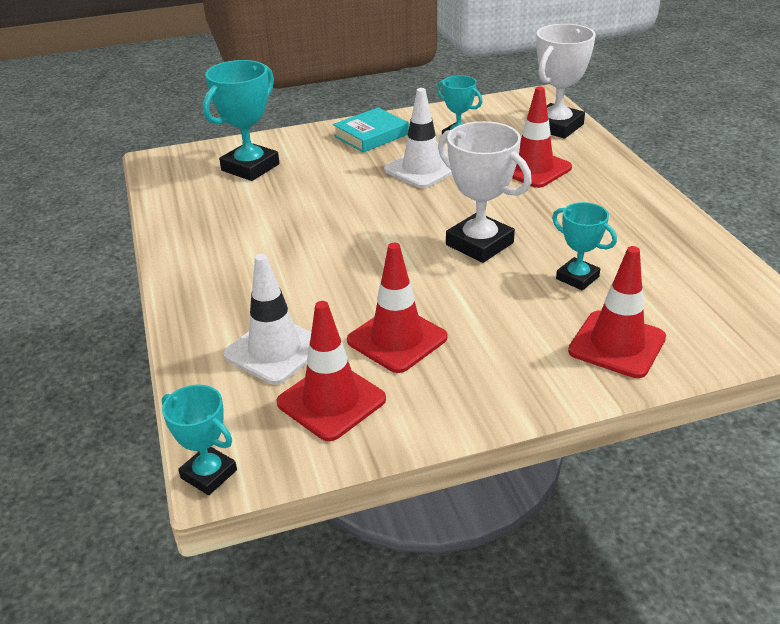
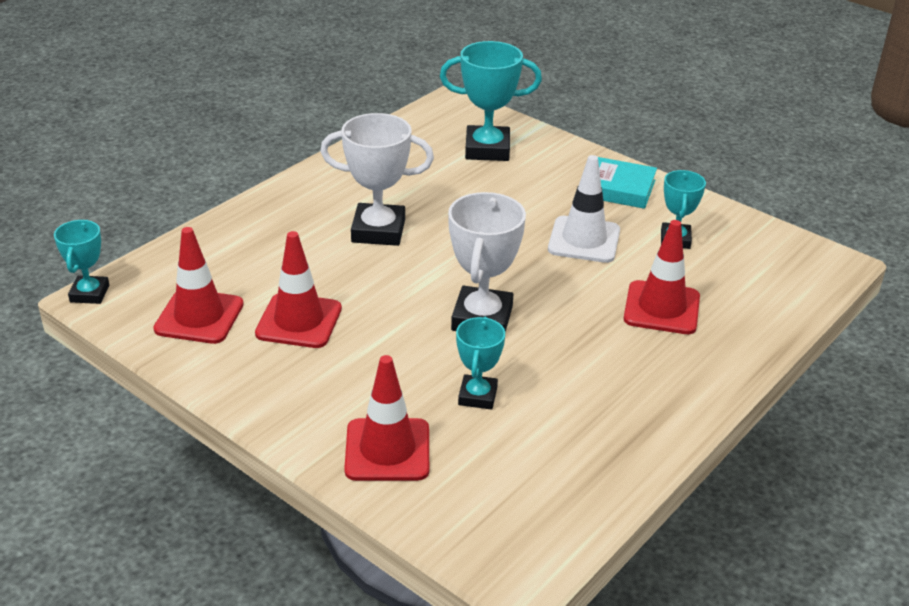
camera: 55 degrees right, 0 degrees up
white traffic cone [223,254,311,385] -> none
white trophy [536,24,596,139] -> white trophy moved to [320,113,434,246]

